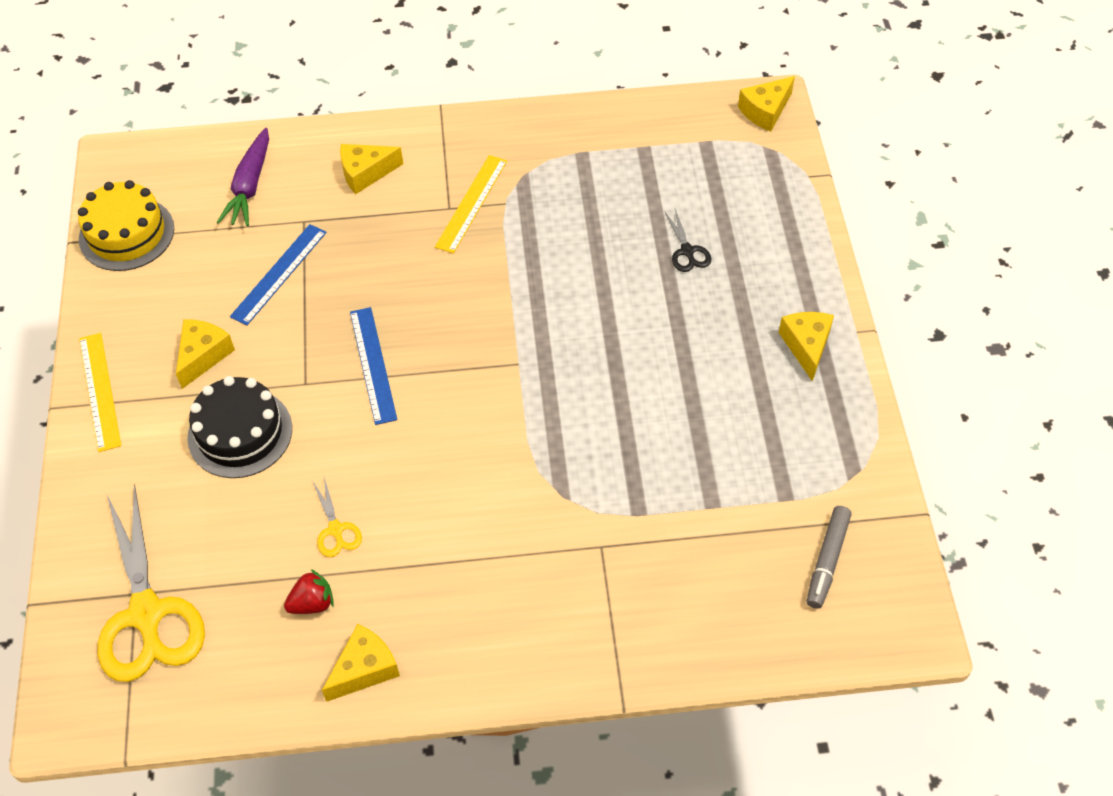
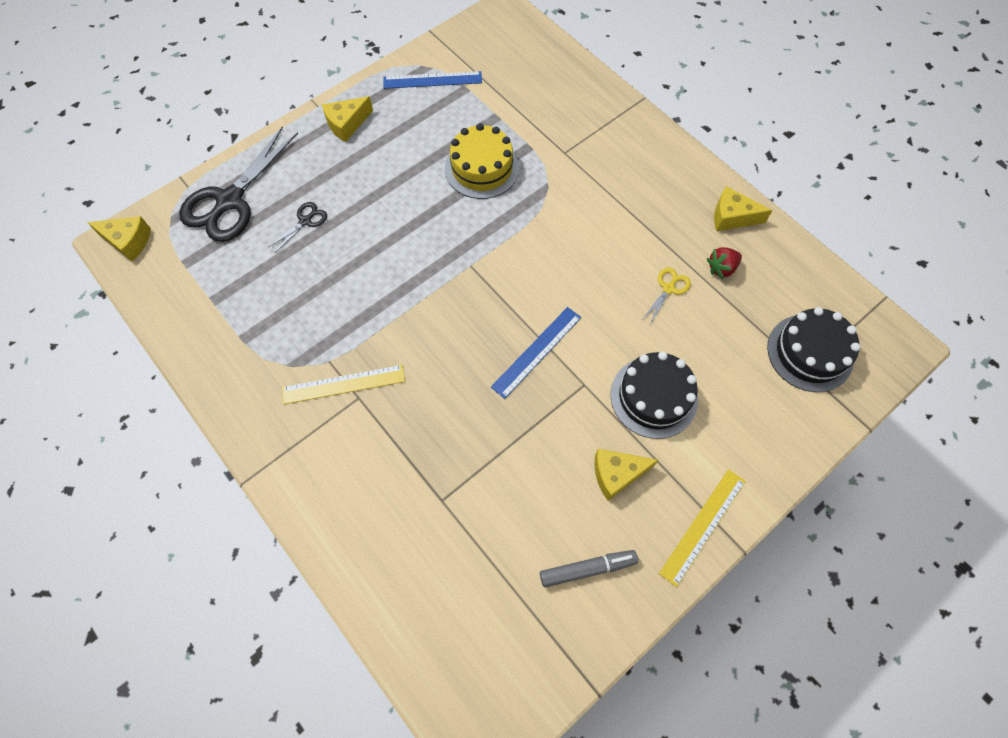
camera: 125 degrees left, 10 degrees up
yellow cake [78,180,174,271] -> yellow cake moved to [445,123,519,199]
yellow scissors [98,484,205,682] -> black cake [767,307,861,392]
purple carrot [217,128,269,226] -> none
blue ruler [230,224,327,326] -> blue ruler moved to [384,71,482,89]
red strawberry [284,569,334,614] -> red strawberry turned 60 degrees counterclockwise [707,247,742,280]
yellow cheese [340,144,403,194] -> none
grey marker [807,506,852,609] -> grey marker moved to [540,550,638,587]
none -> black scissors [179,126,298,242]

